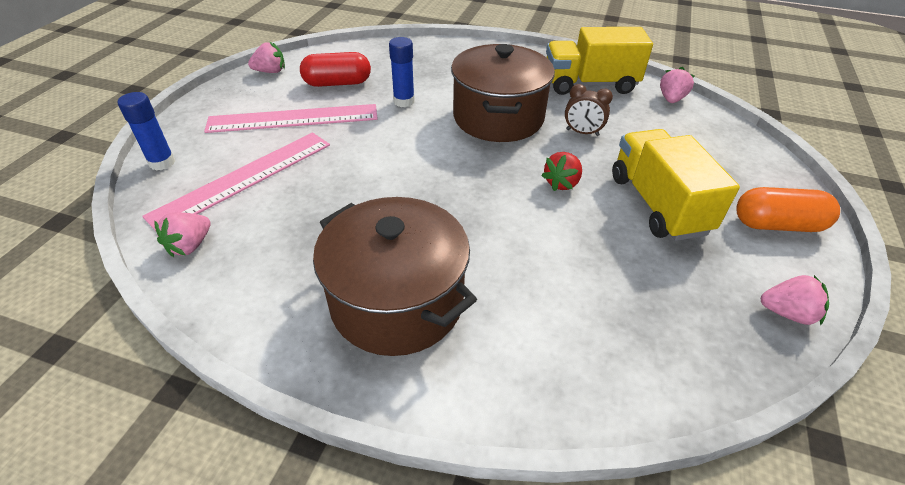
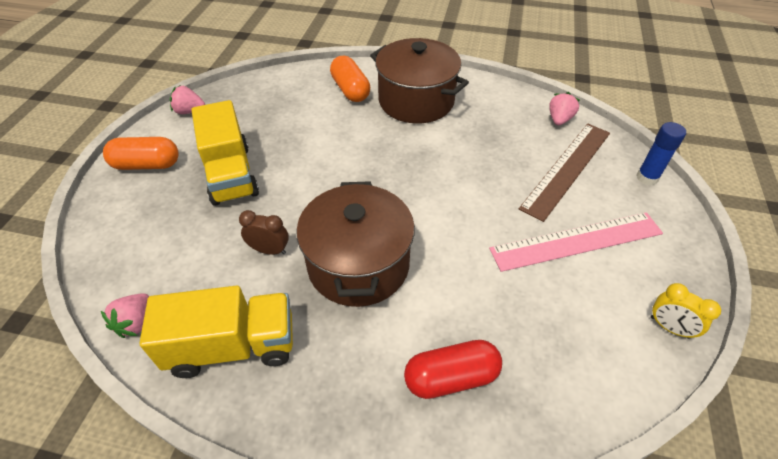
camera: 175 degrees right, 5 degrees up
pink ruler [142,133,330,231] -> brown ruler [519,124,610,222]
pink strawberry [248,42,285,73] -> yellow clock [651,283,721,339]
red capsule [300,52,371,87] -> red capsule moved to [404,340,502,399]
blue glue stick [389,37,415,107] -> none
red strawberry [541,152,582,191] -> none
none -> orange capsule [330,56,370,102]

